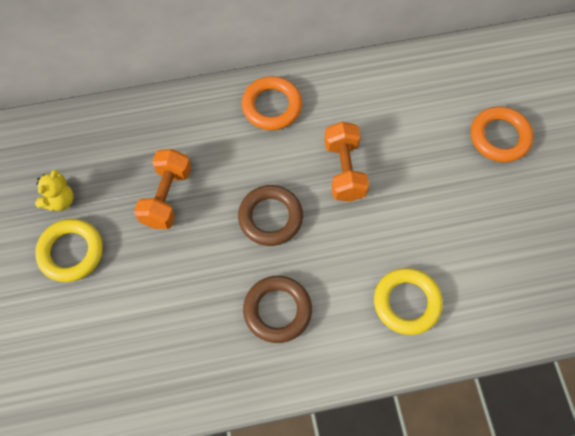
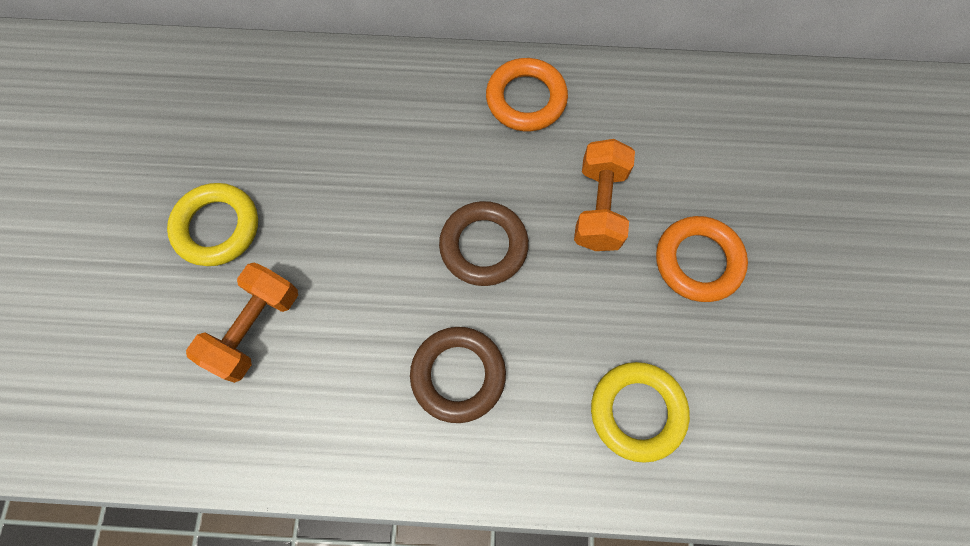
camera: 15 degrees right, 5 degrees up
yellow teddy bear [35,170,74,211] -> none
orange dumbbell [134,149,191,229] -> orange dumbbell moved to [186,262,298,383]
orange ring [471,106,533,162] -> orange ring moved to [656,216,748,302]

